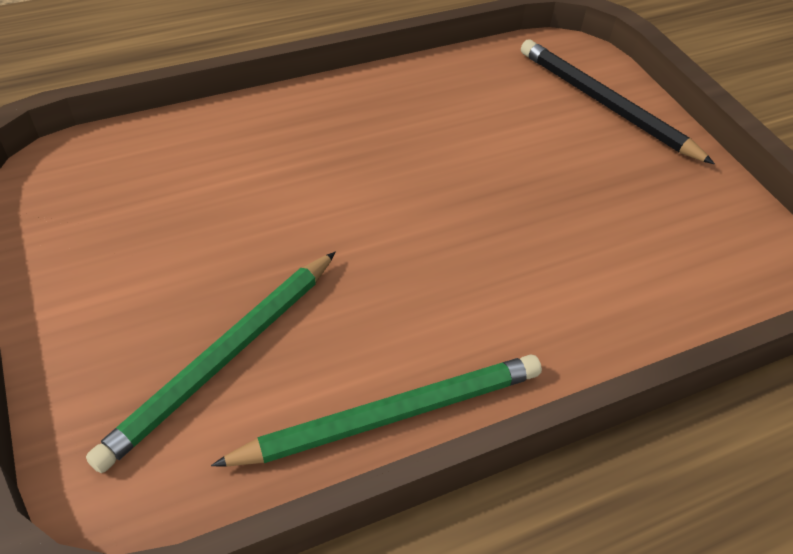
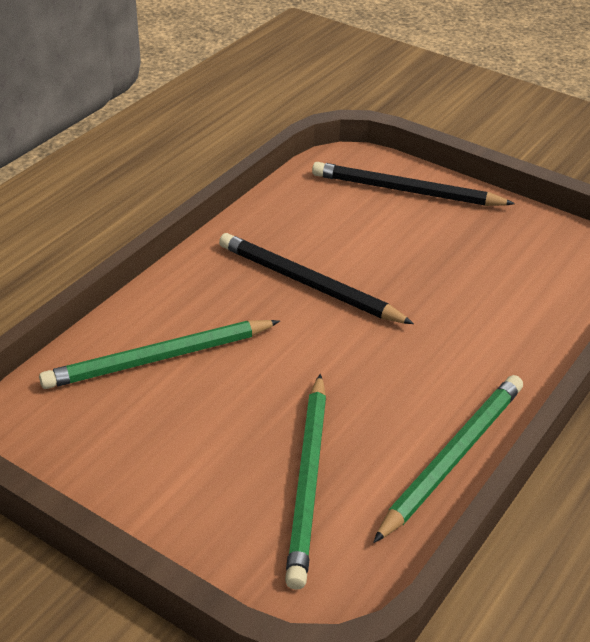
camera: 30 degrees left, 10 degrees down
none -> green pencil [39,320,280,389]
none -> black pencil [219,233,414,324]

